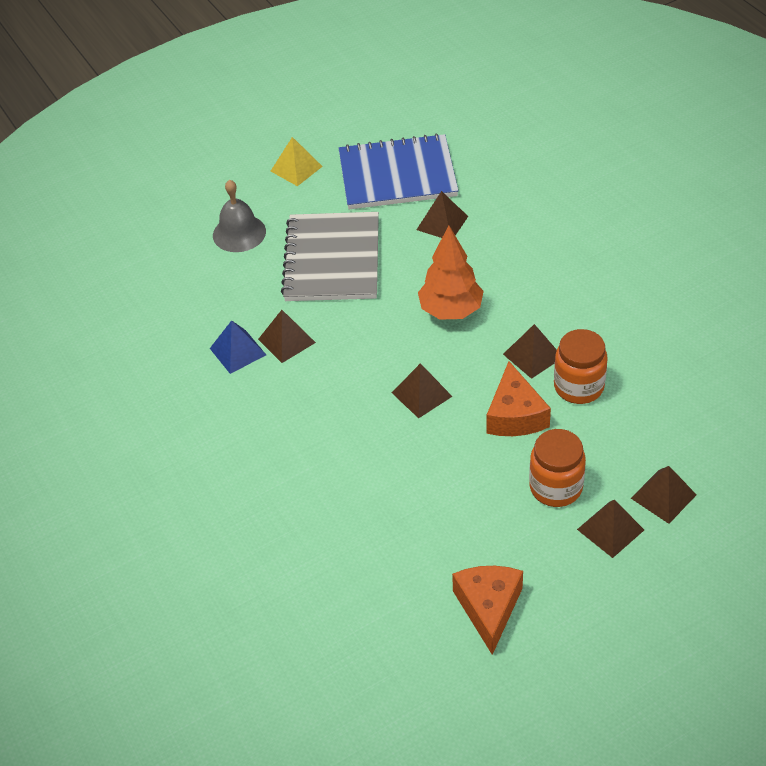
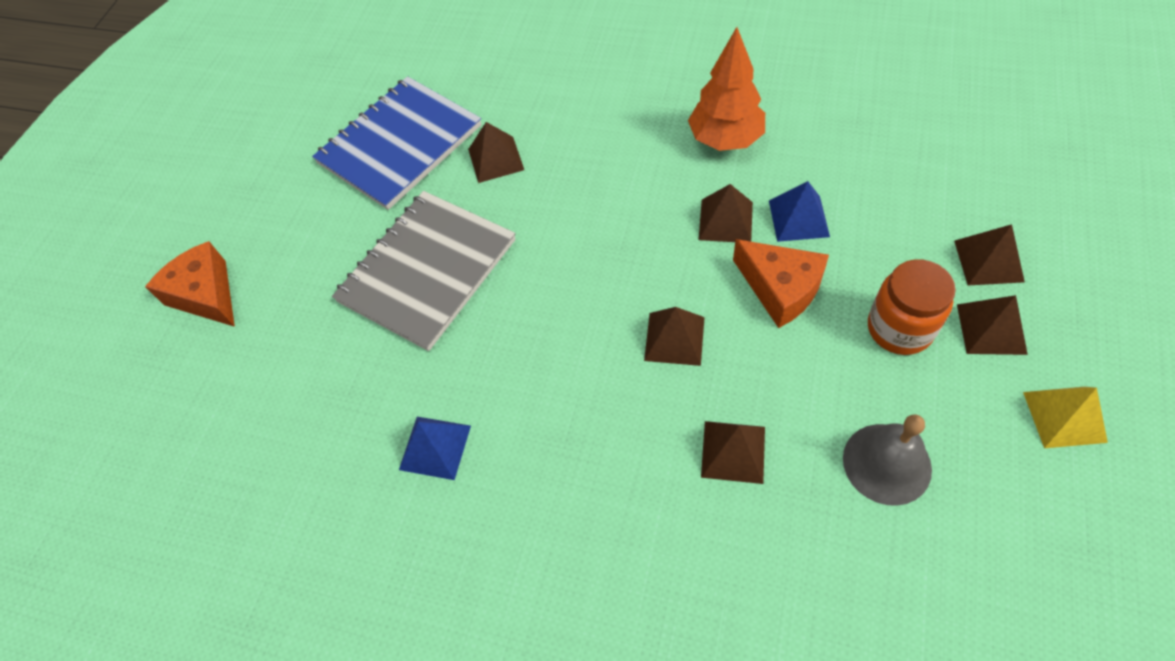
camera: 40 degrees left, 10 degrees up
grey bell [213,179,266,252] -> grey bell moved to [843,414,932,506]
brown pyramid [258,310,316,363] -> brown pyramid moved to [701,421,765,484]
yellow pyramid [271,137,323,186] -> yellow pyramid moved to [1023,387,1108,448]
grey notebook [281,212,379,301] -> grey notebook turned 75 degrees clockwise [332,191,516,351]
orange tree [418,226,484,320] -> orange tree moved to [688,27,765,151]
orange cheese [452,566,523,655] -> orange cheese moved to [145,241,235,327]
orange jar [554,329,608,404] -> blue pyramid [769,181,830,242]

